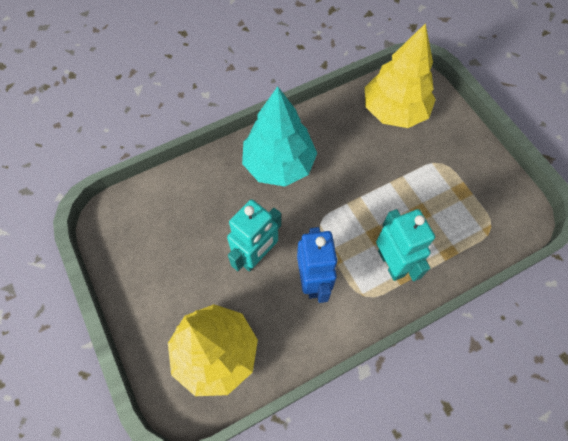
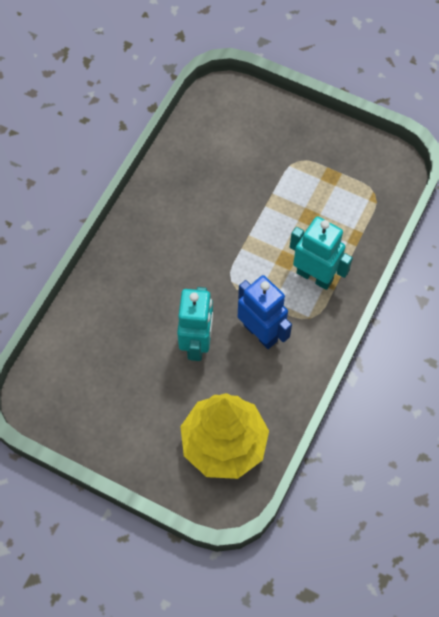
camera: 35 degrees left, 0 degrees up
turquoise tree [242,86,317,187] -> none
yellow tree [365,23,436,128] -> none

